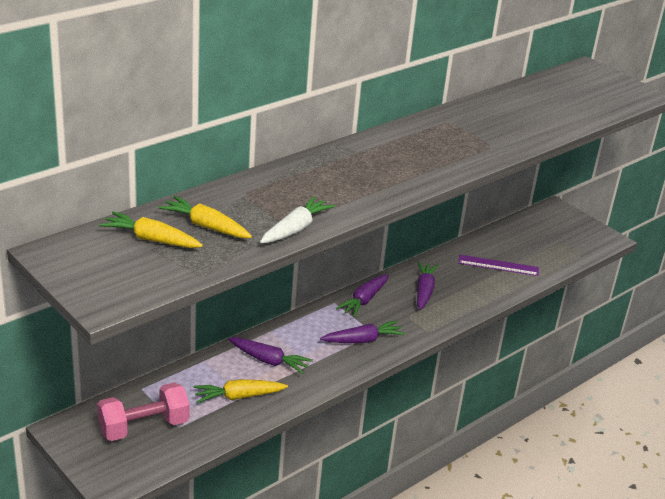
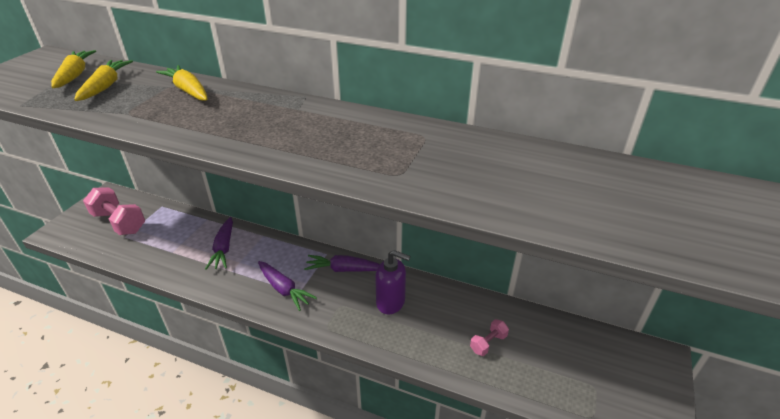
camera: 65 degrees right, 5 degrees up
yellow carrot [194,379,288,403] -> yellow carrot moved to [156,65,208,101]
white carrot [260,196,335,243] -> none
purple carrot [417,261,438,310] -> purple soap dispenser [375,250,410,314]
purple ruler [458,255,539,276] -> pink dumbbell [470,319,509,356]

